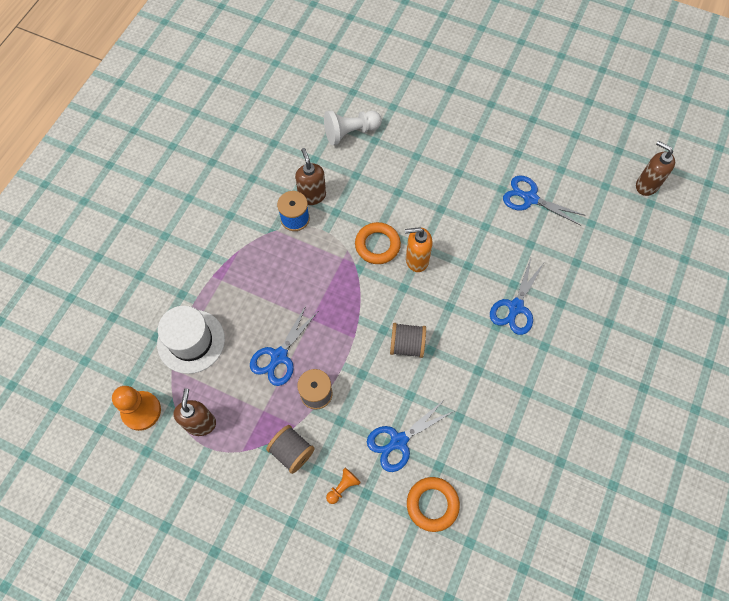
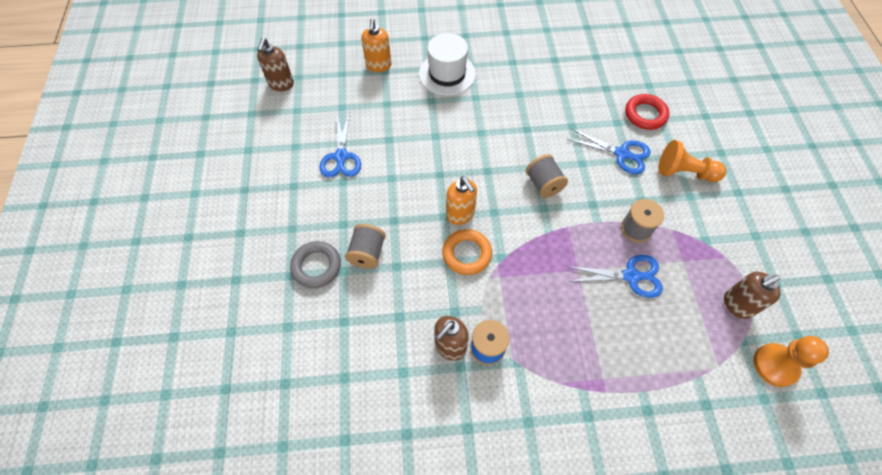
camera: 120 degrees left, 5 degrees down
white hat [157,306,225,374] -> white hat moved to [419,33,476,96]
grey spool [266,425,315,474] -> grey spool moved to [345,224,386,269]
white pawn [324,110,382,145] -> none
orange pawn [326,468,361,504] -> orange pawn [658,140,726,182], size x1.88
orange ring [407,477,460,532] -> red ring [625,94,669,130]
blue scissors [490,258,544,335] -> none
none -> grey ring [290,241,341,288]
none -> orange soap dispenser [361,18,392,72]

